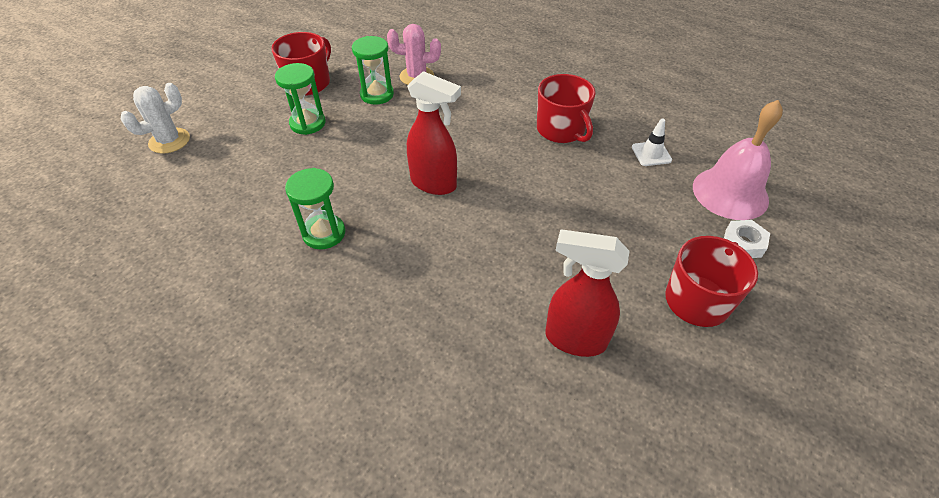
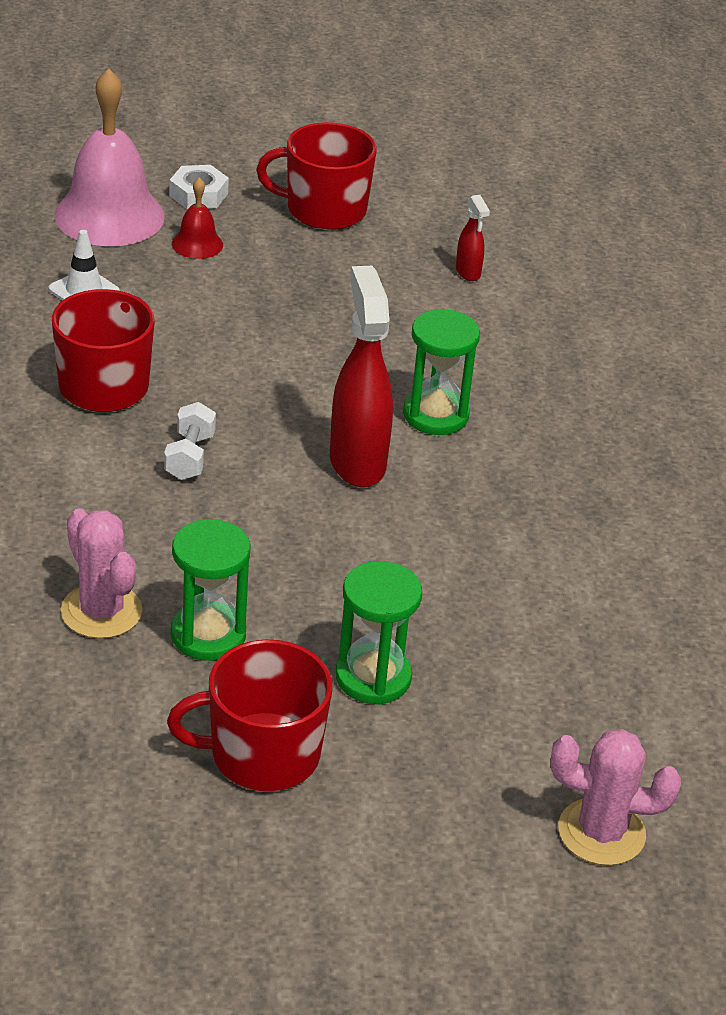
camera: 130 degrees left, 10 degrees down
white cactus [121,83,190,154] -> pink cactus [550,729,681,866]
green hourglass [285,168,345,249] -> green hourglass moved to [403,309,480,435]
red spray bottle [545,229,630,357] -> red spray bottle [456,195,490,281], size x0.47
none -> white dumbbell [164,402,216,480]
none -> red bell [172,178,223,259]

